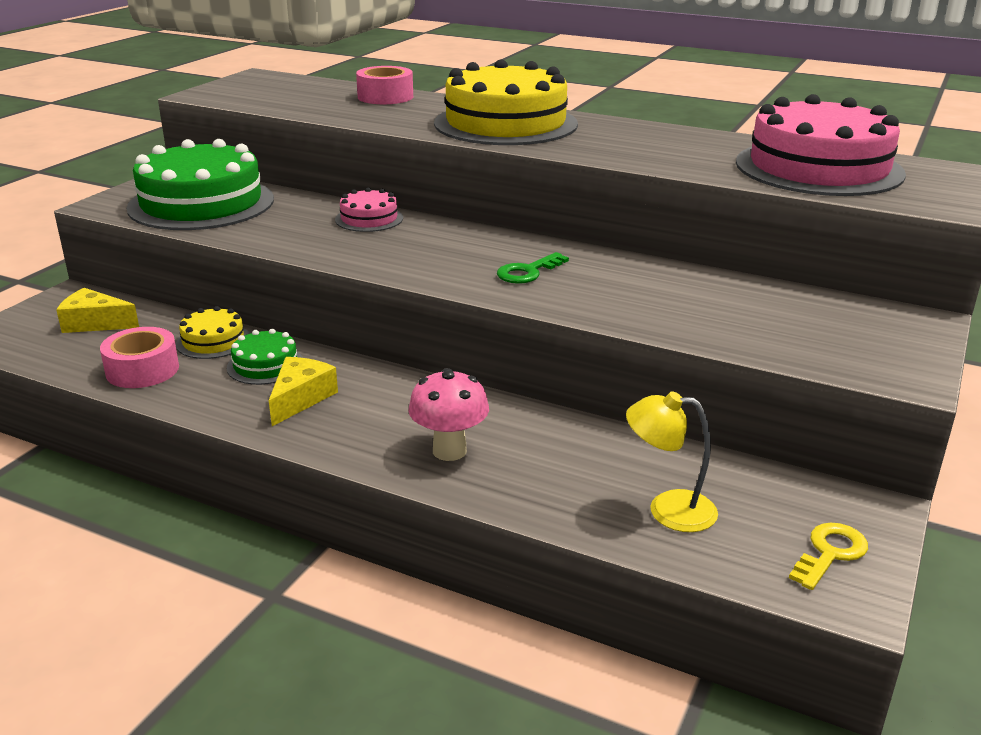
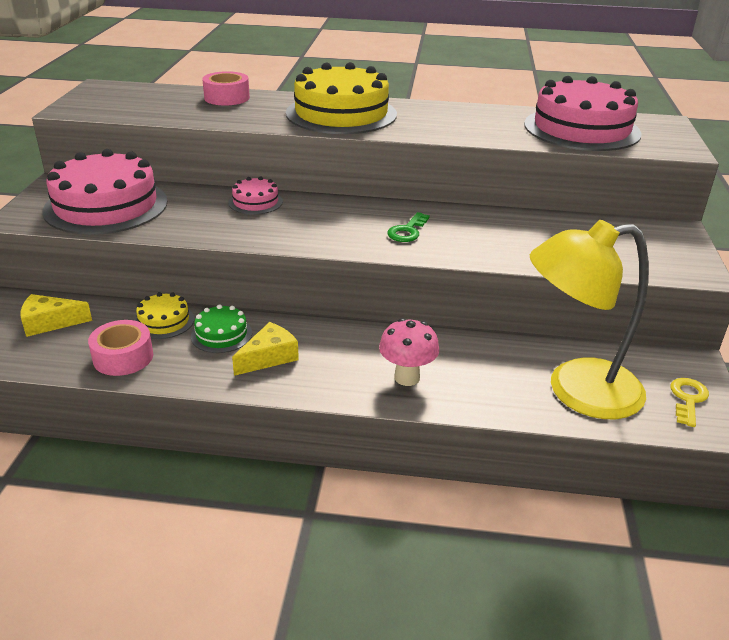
camera: 20 degrees left, 5 degrees up
green cake [127,139,274,230] -> pink cake [42,149,168,235]
yellow cheese [269,357,338,426] -> yellow cheese turned 45 degrees clockwise [232,322,299,376]
yellow lamp [626,391,718,532] -> yellow lamp [530,220,649,419], size x2.01

